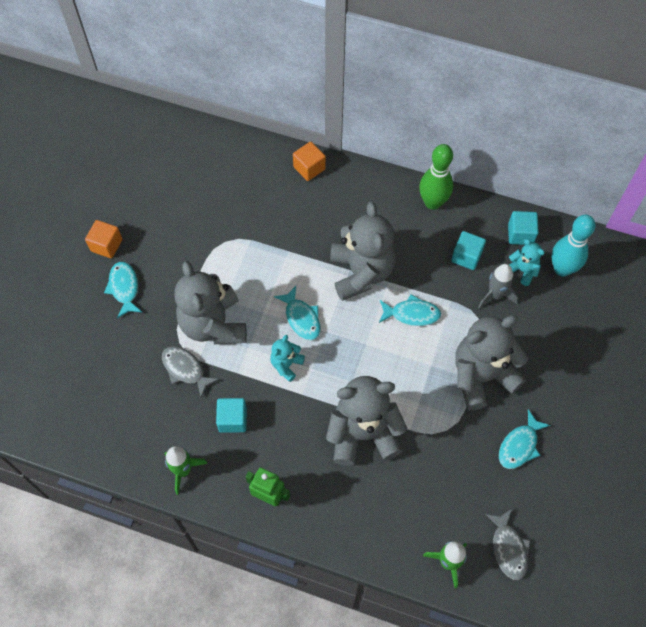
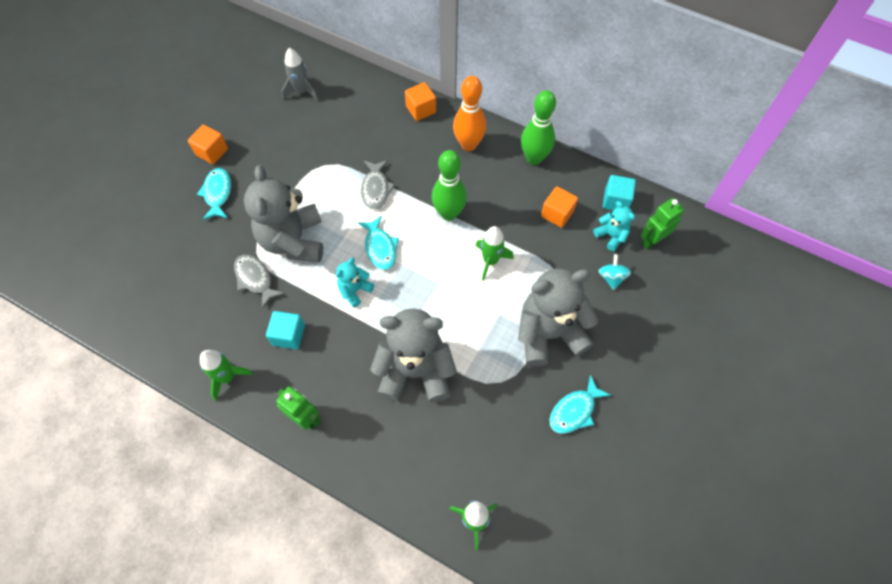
camera: 10 degrees right, 0 degrees up
grey teddy bear [330,202,396,301] -> green bowling pin [432,150,467,221]
turquoise fish [379,294,441,326] -> green rocket [475,226,514,281]
turquoise cube [451,231,486,270] -> orange cube [541,186,578,228]
grey rocket [478,264,518,309] -> grey rocket moved to [282,48,319,101]
grey fish [485,509,531,580] -> grey fish moved to [361,160,395,210]
turquoise bowling pin [551,215,595,277] -> green robot [641,198,684,249]
none -> orange bowling pin [453,76,486,151]
none -> turquoise spinning top [599,254,632,290]

